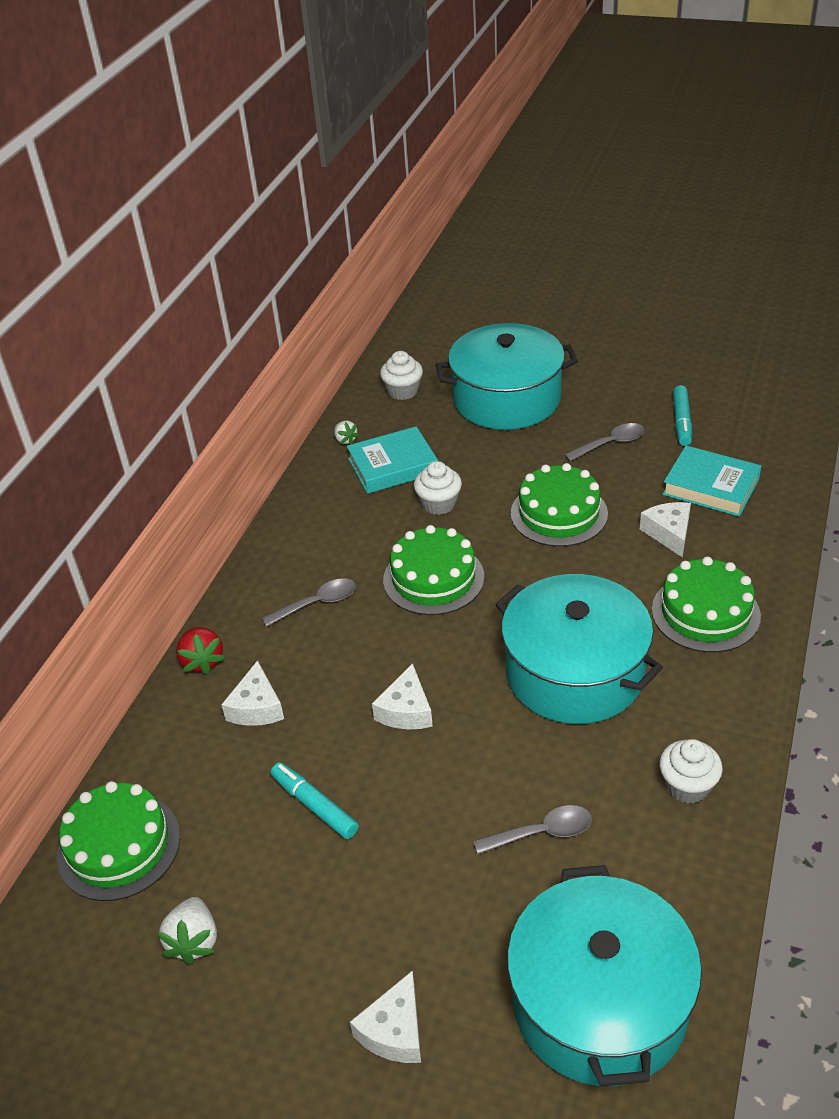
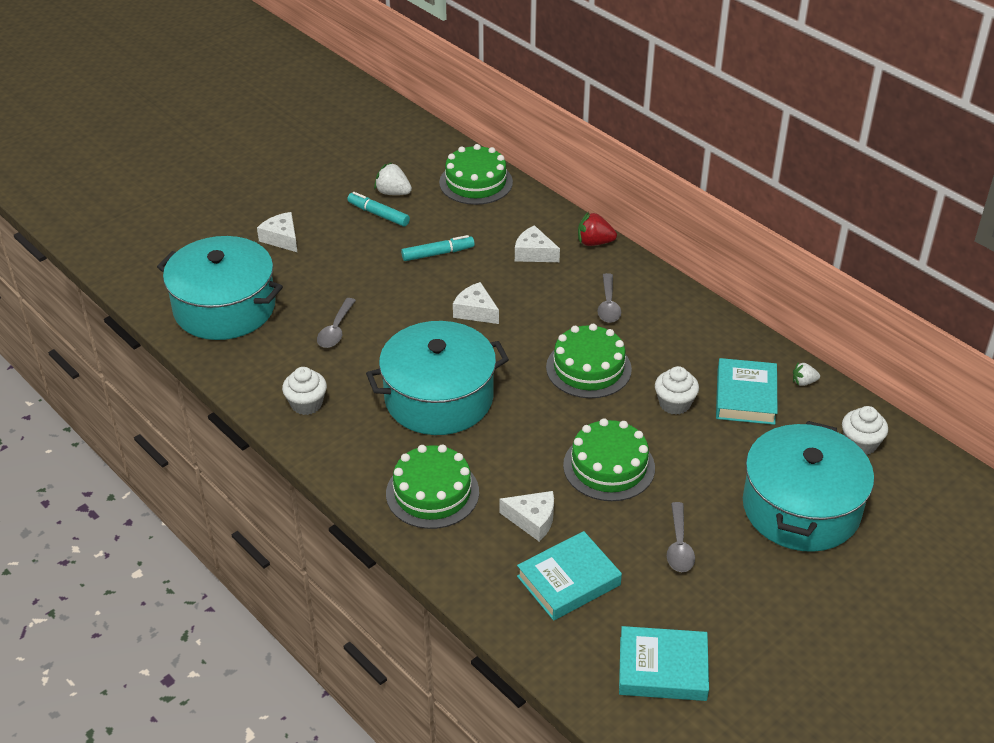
camera: 115 degrees right, 0 degrees up
turquoise marker [673,385,692,446] -> turquoise marker moved to [347,192,410,226]
none -> turquoise book [619,626,709,701]

